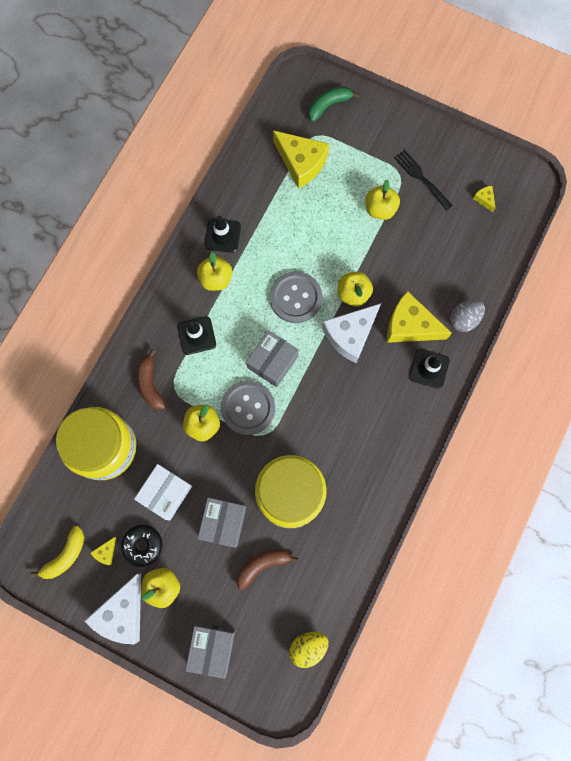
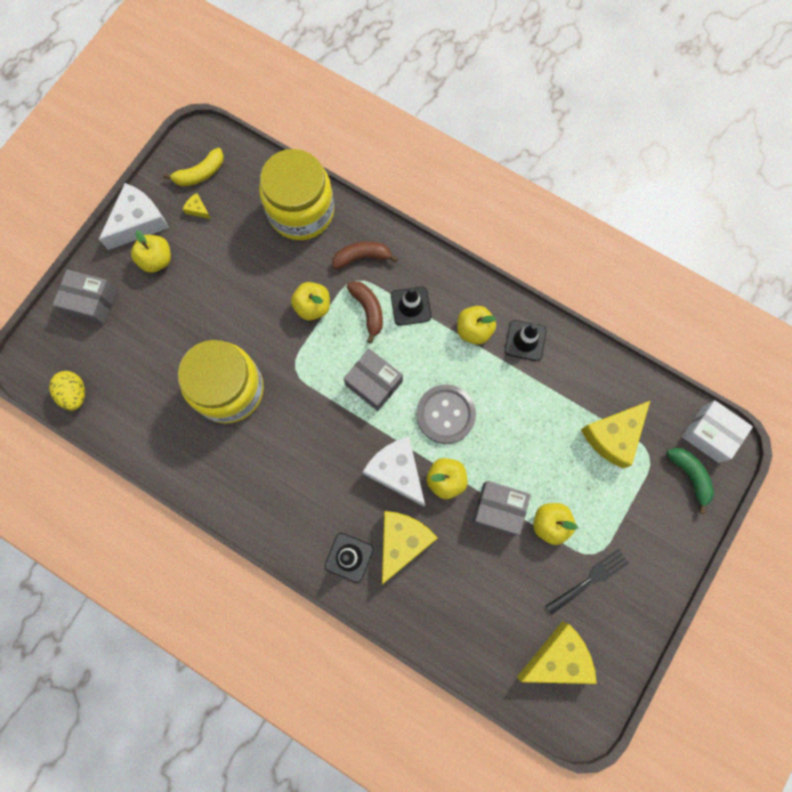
camera: 95 degrees right, 0 degrees up
yellow banana [31,526,84,579] -> yellow banana turned 75 degrees counterclockwise [163,148,224,186]
white cheese [84,573,141,645] -> white cheese turned 105 degrees clockwise [98,183,169,250]
black donut [121,525,163,567] -> none
white box [134,464,192,521] -> white box moved to [682,400,753,463]
grey box [198,497,246,548] -> grey box moved to [472,481,531,536]
grey button [221,381,275,435] -> none
brown banana [236,549,298,590] -> brown banana moved to [347,281,383,343]
grey egg [450,299,485,332] -> none
yellow cheese [473,186,495,212] -> yellow cheese [517,621,597,684], size x2.36

